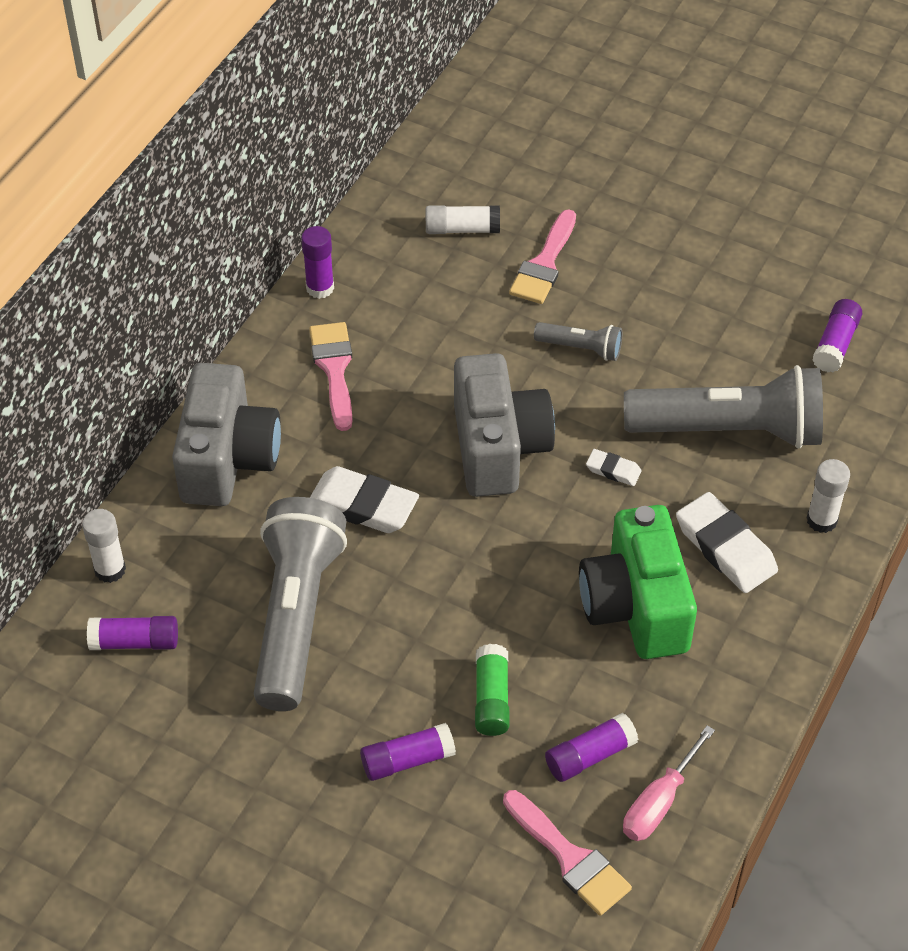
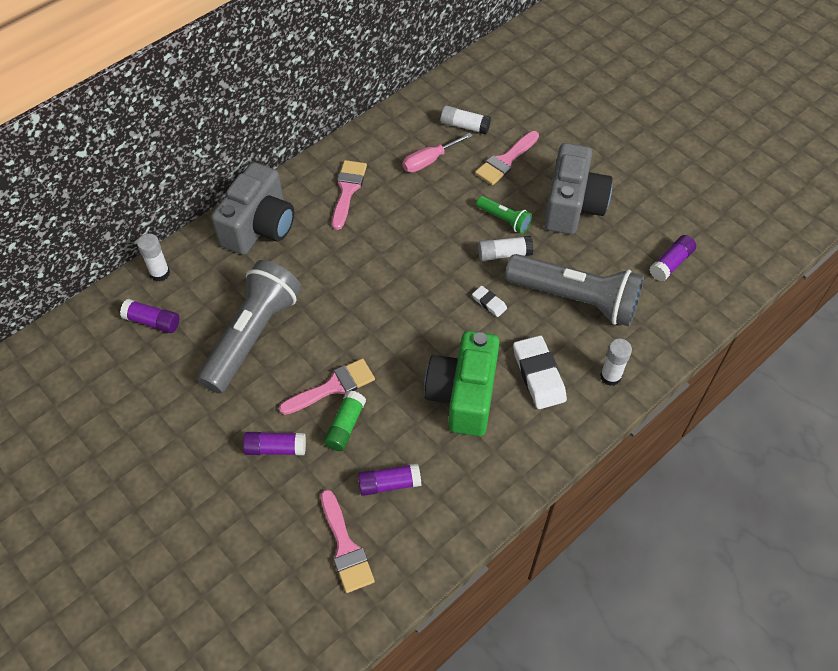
camera: 20 degrees right, 5 degrees up
purple glue stick [301,226,334,299] -> none
white eraser [310,466,419,533] -> none
grey camera [454,353,555,497] -> grey camera moved to [544,143,613,234]
grey flashlight [534,322,622,361] -> green flashlight [476,196,532,234]
pink screwdriver [623,725,715,841] -> pink screwdriver moved to [402,133,472,173]
none -> pink brush [279,358,375,415]
none -> white glue stick [478,236,533,261]

